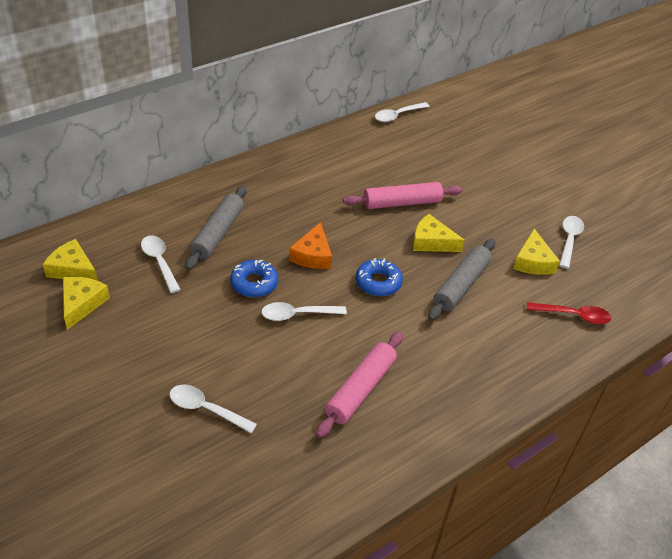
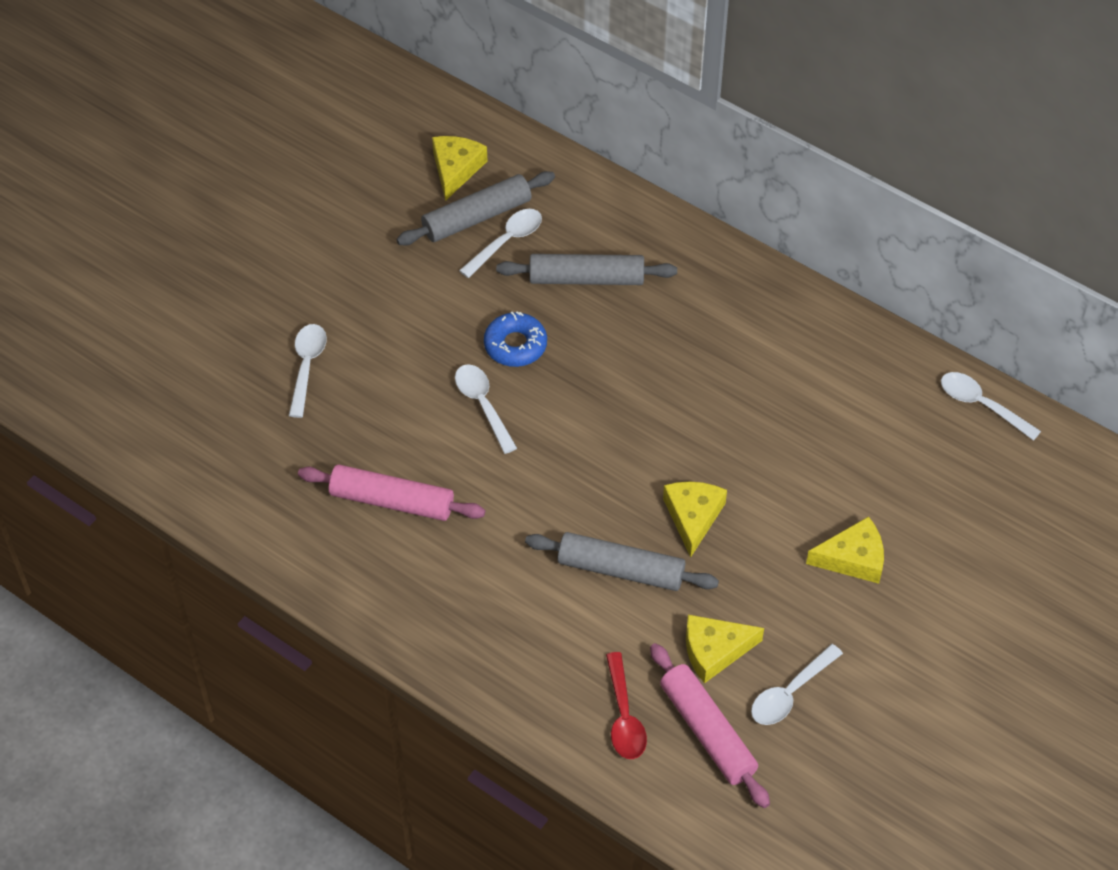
camera: 75 degrees right, 10 degrees up
yellow cheese [63,277,110,330] -> yellow cheese moved to [806,516,884,584]
orange cheese [289,222,332,269] -> none
pink rolling pin [343,182,462,209] -> pink rolling pin moved to [650,643,770,808]
blue donut [356,258,403,296] -> none
white spoon [559,216,584,268] -> white spoon turned 135 degrees clockwise [751,644,843,725]
none -> grey rolling pin [396,171,555,246]

